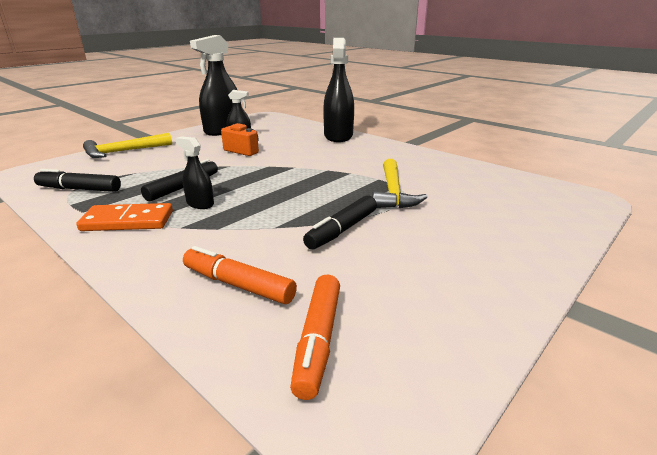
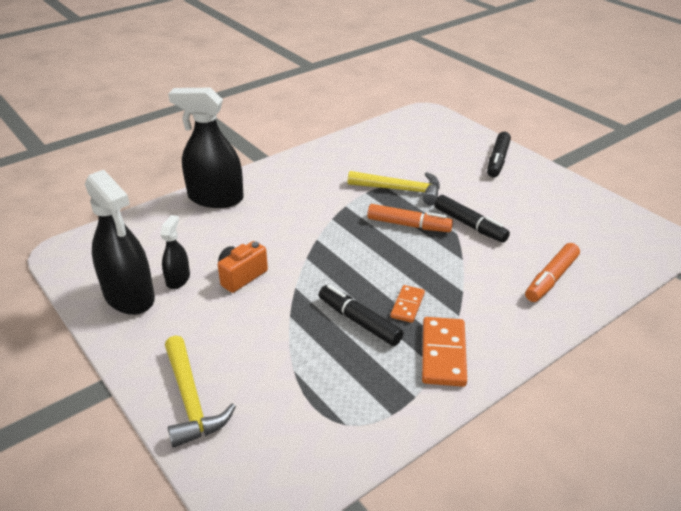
camera: 80 degrees left, 10 degrees up
black marker [34,169,121,192] -> black marker moved to [487,132,511,177]
black spray bottle [175,136,214,209] -> orange domino [390,285,425,323]
orange marker [290,275,340,400] -> orange marker moved to [367,204,453,232]

